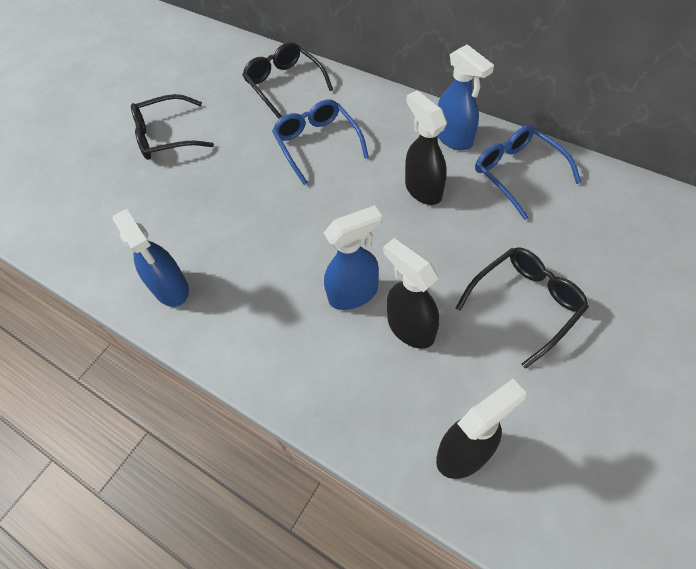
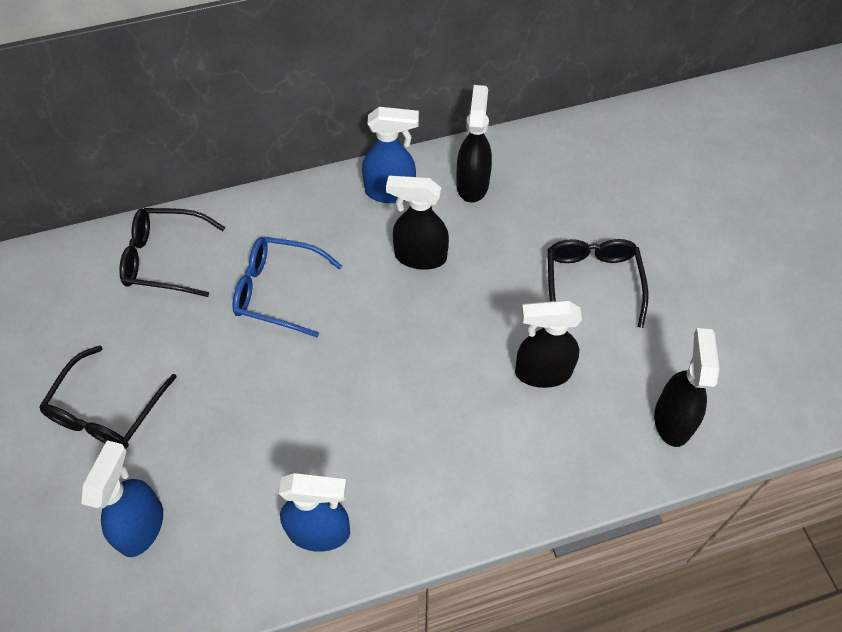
camera: 55 degrees left, 0 degrees up
blue spray bottle [324,205,382,310] -> blue spray bottle moved to [81,440,163,557]
blue glasses [475,125,581,220] -> black spray bottle [456,85,492,203]

